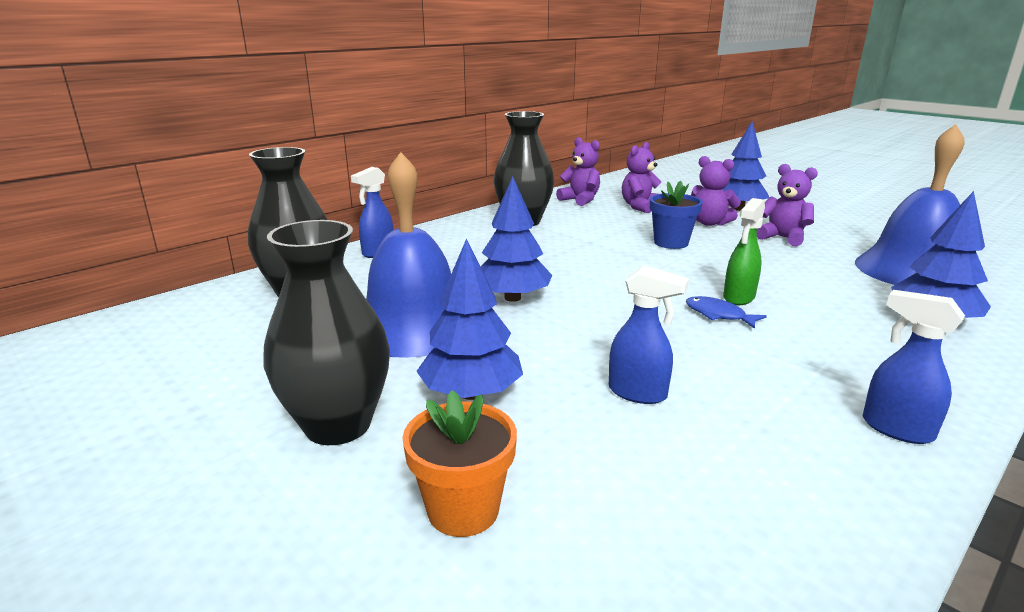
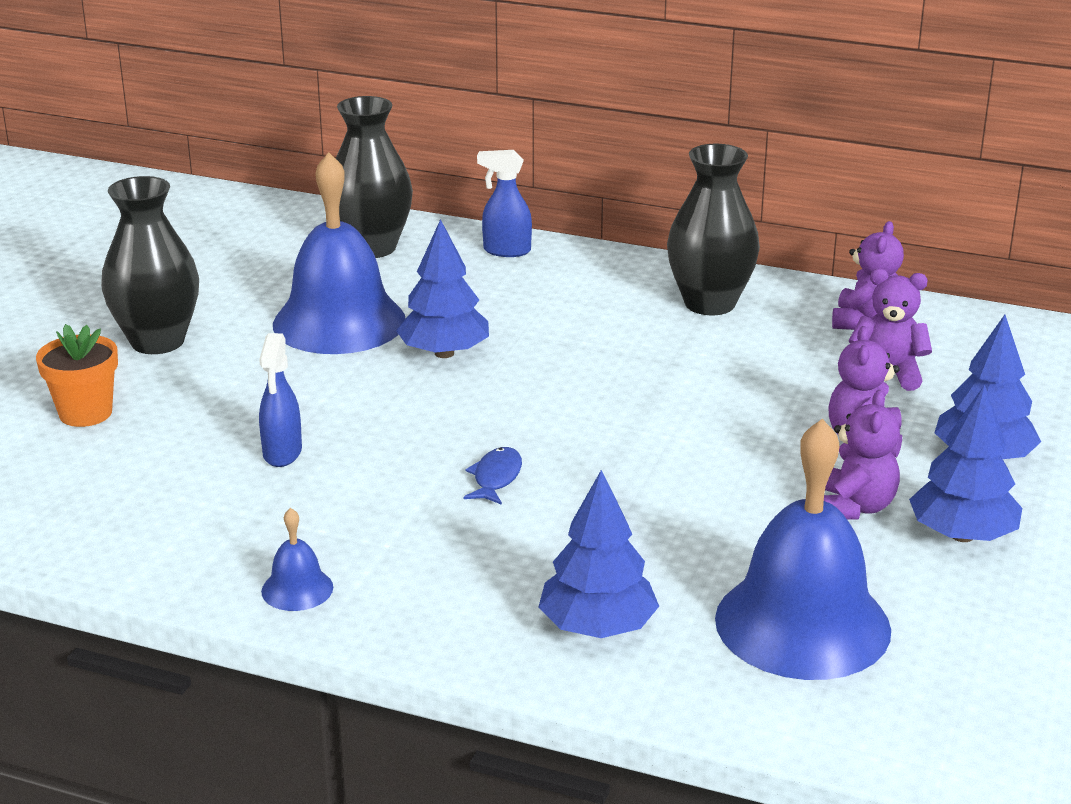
camera: 65 degrees right, 5 degrees up
blue tree [416,238,523,400] -> blue tree moved to [909,385,1022,542]
blue flower pot [650,181,703,249] -> none
green spray bottle [723,198,765,305] -> none
blue spray bottle [863,290,965,444] -> blue bell [261,508,333,611]

